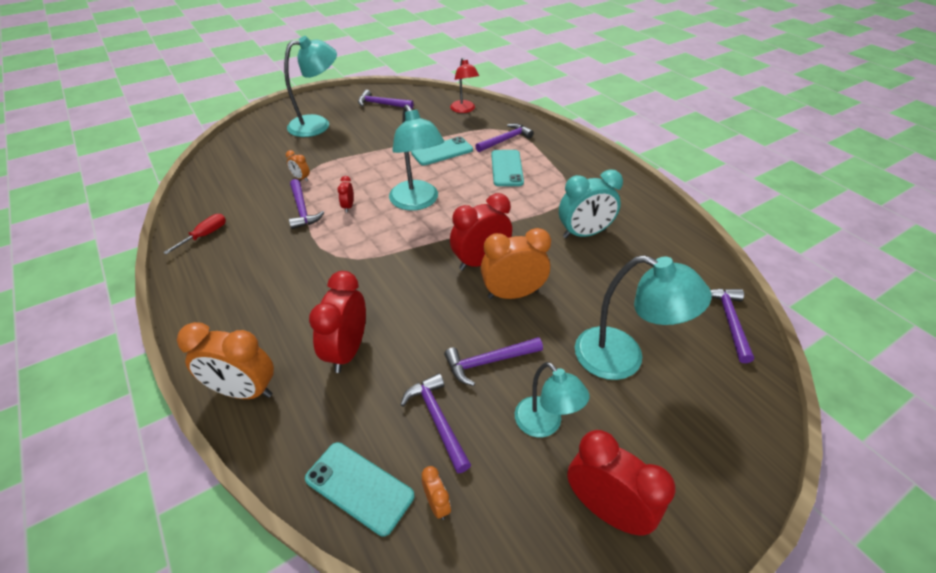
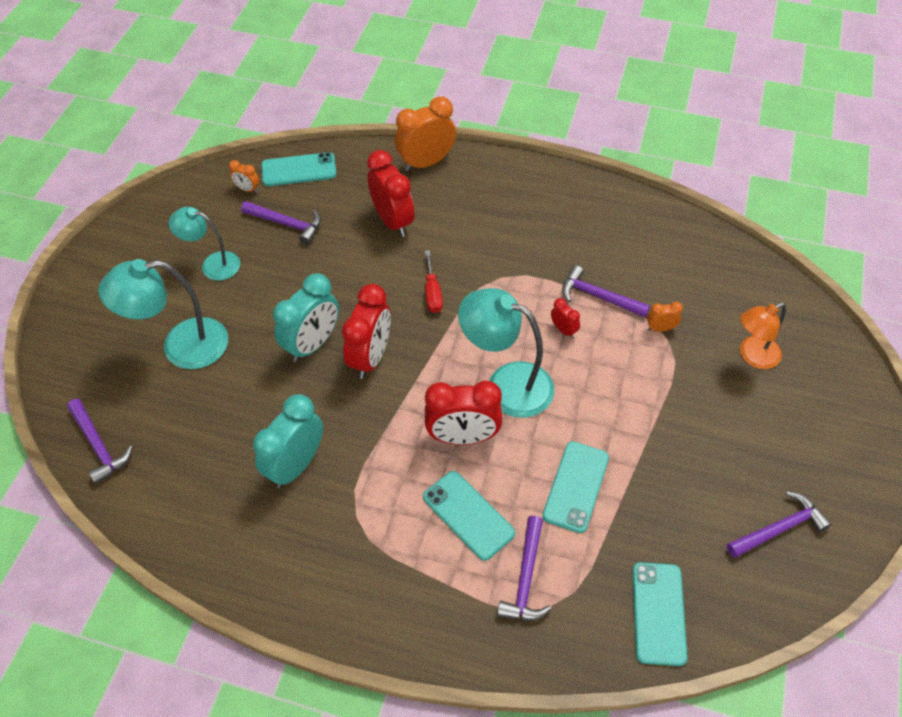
camera: 140 degrees right, 10 degrees up
red screwdriver [163,214,226,254] -> red screwdriver moved to [425,250,443,313]
turquoise lamp [284,36,337,137] -> none
purple hammer [444,337,543,386] -> none
red lamp [450,58,479,113] -> turquoise phone [632,562,688,666]
orange clock [481,228,551,299] -> turquoise clock [273,273,339,362]
red clock [567,430,676,535] -> red clock moved to [425,381,502,445]
none -> orange lamp [740,303,786,369]

